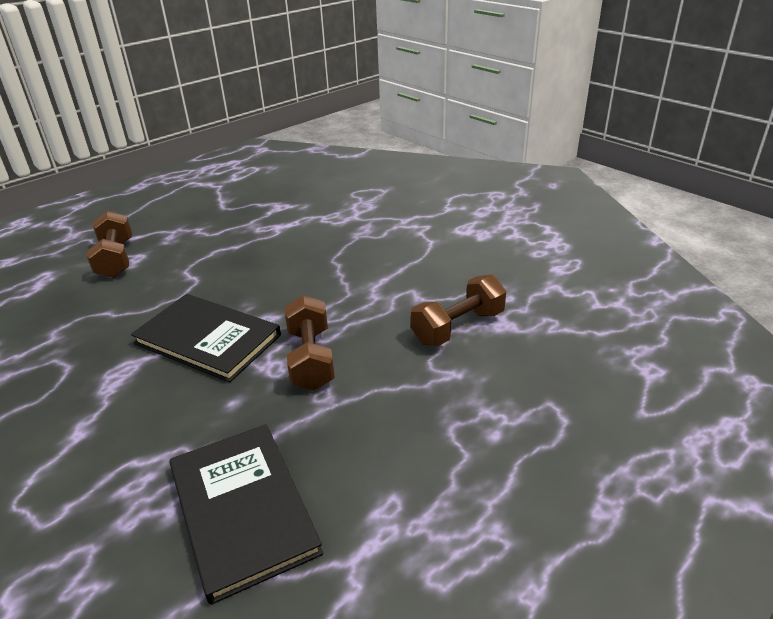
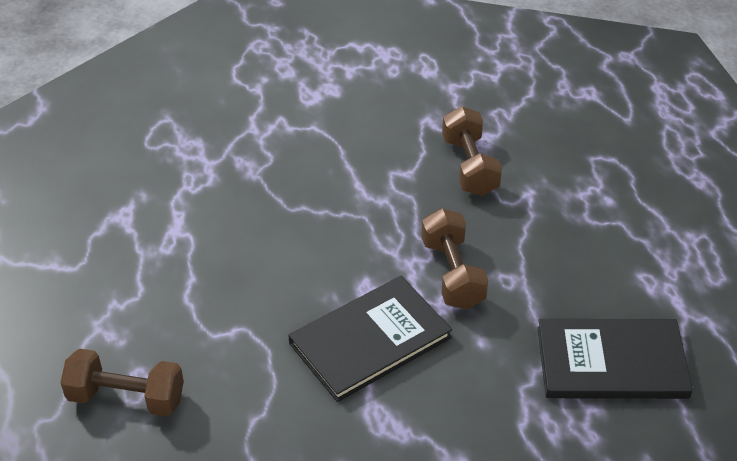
camera: 65 degrees left, 10 degrees up
brown dumbbell [285,295,335,391] -> brown dumbbell turned 60 degrees clockwise [421,208,488,309]

